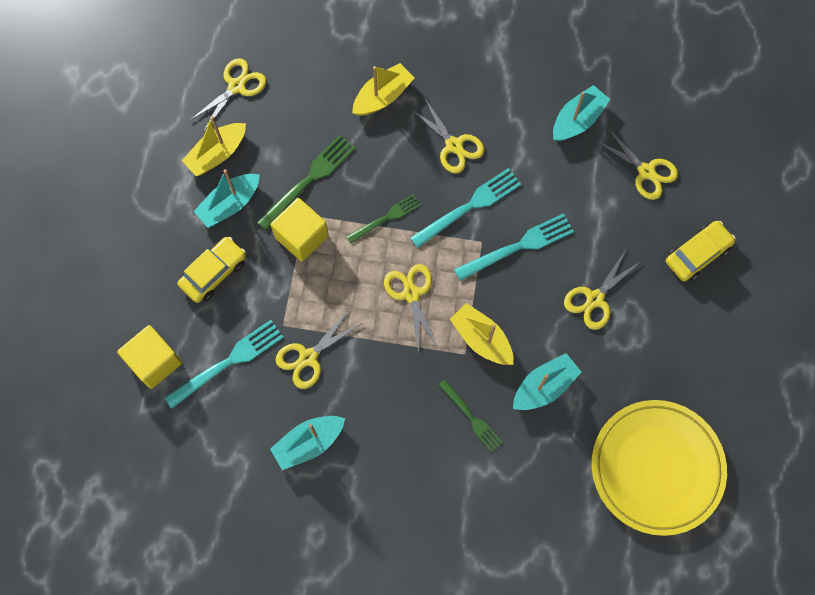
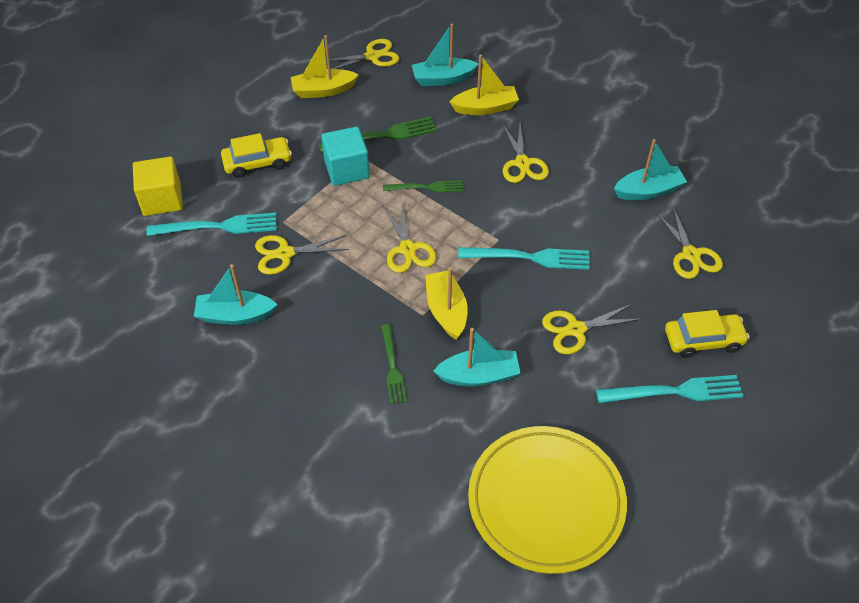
camera: 30 degrees right, 20 degrees down
turquoise boat [194,169,260,228] -> turquoise boat moved to [412,24,479,86]
yellow cube [271,198,329,262] -> turquoise cube [321,127,370,186]
yellow scissors [384,264,438,351] -> yellow scissors turned 150 degrees clockwise [383,204,436,273]
turquoise fork [410,168,521,248] -> turquoise fork moved to [596,375,744,403]

